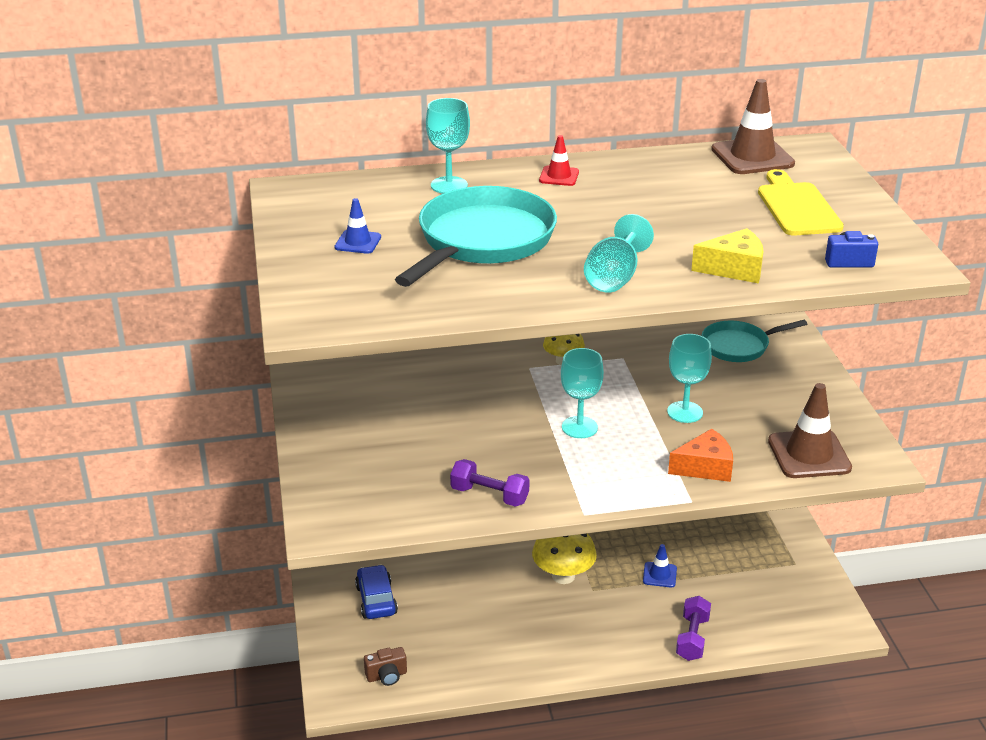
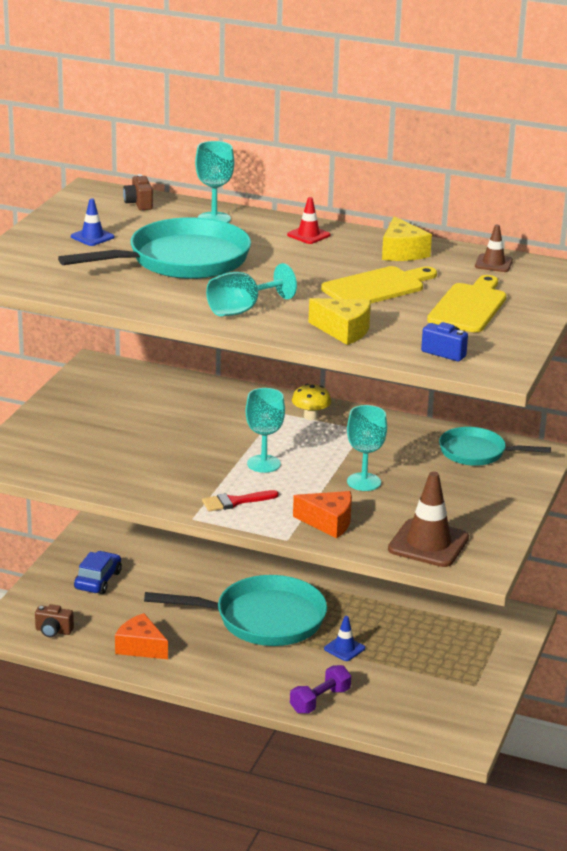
camera: 30 degrees right, 5 degrees down
purple dumbbell [450,459,530,507] -> none
yellow mushroom [532,534,597,584] -> turquoise pan [144,575,327,646]
brown traffic cone [711,79,795,174] -> brown traffic cone [475,225,513,272], size x0.53
none -> orange cheese [115,613,168,659]
none -> brown camera [123,174,153,210]
none -> red brush [202,490,279,511]
none -> yellow cutting board [321,266,437,303]
none -> yellow cheese [382,216,432,261]

